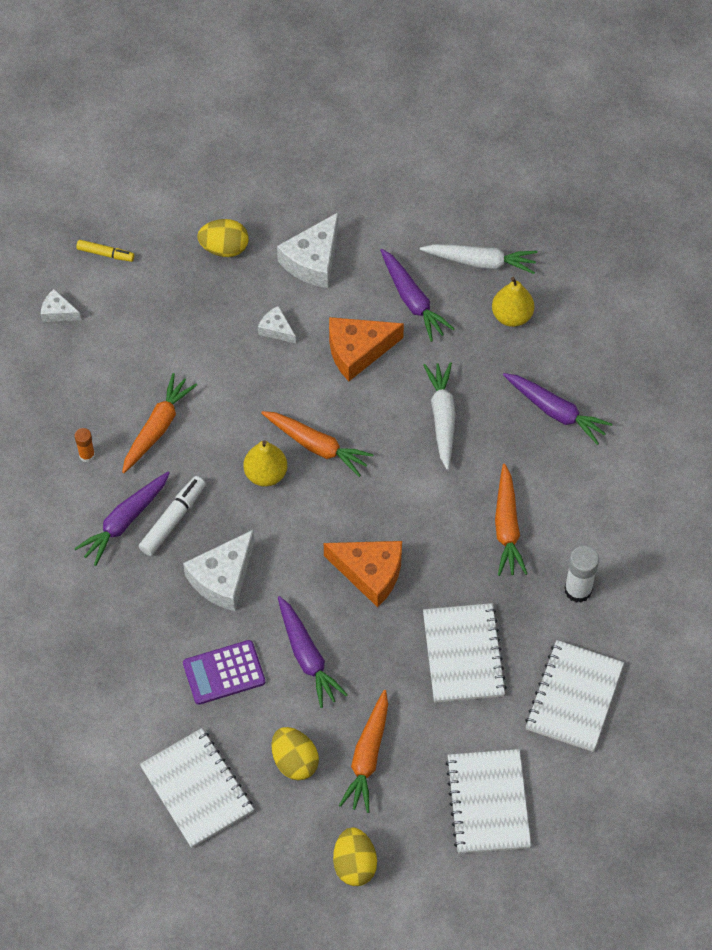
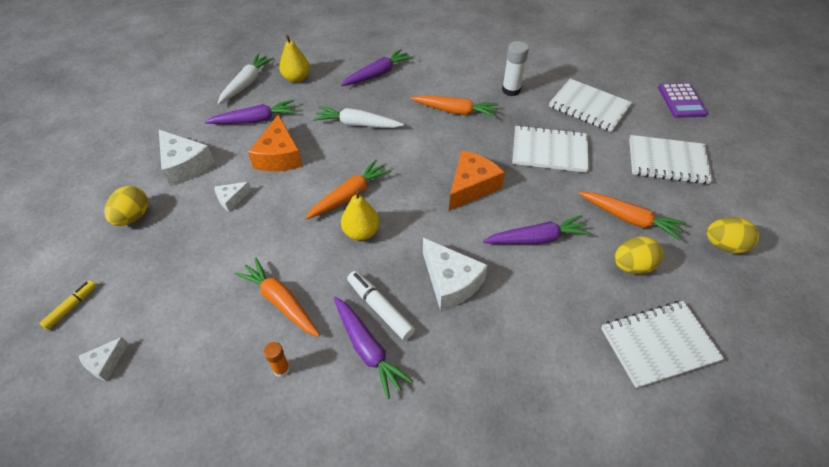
camera: 75 degrees left, 10 degrees down
purple calculator [183,640,265,705] -> purple calculator moved to [658,83,708,118]

